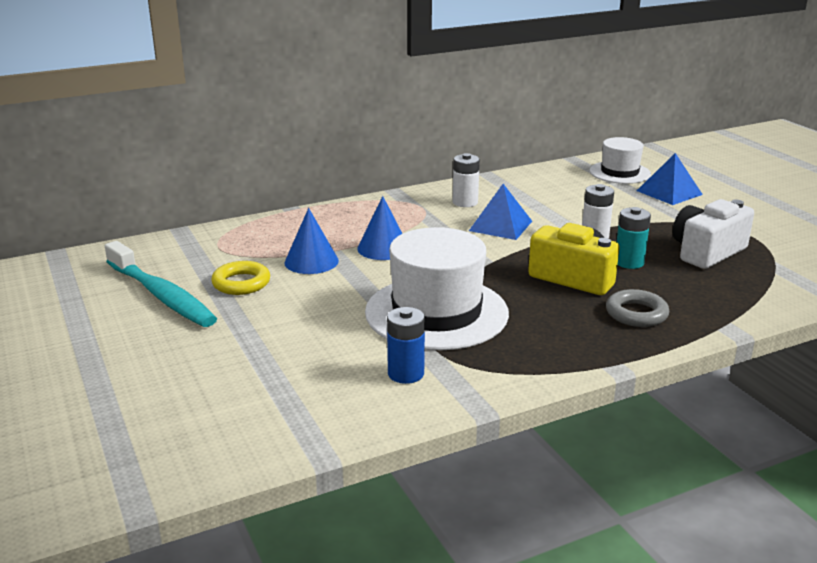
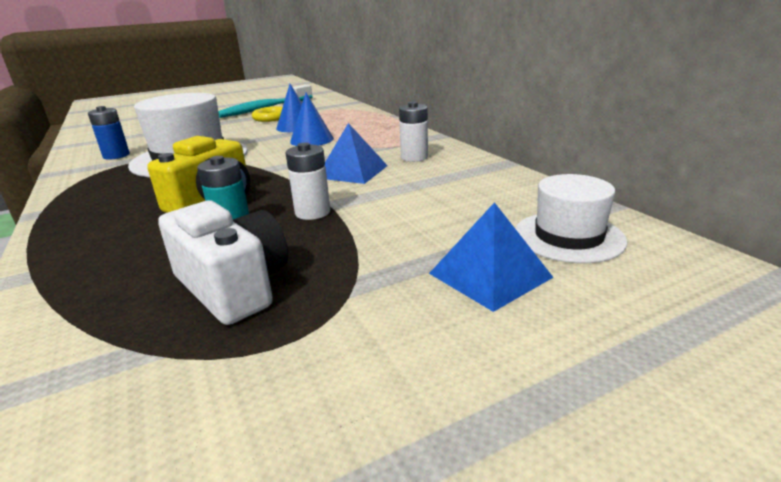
camera: 90 degrees right, 0 degrees up
grey ring [606,289,669,327] -> none

